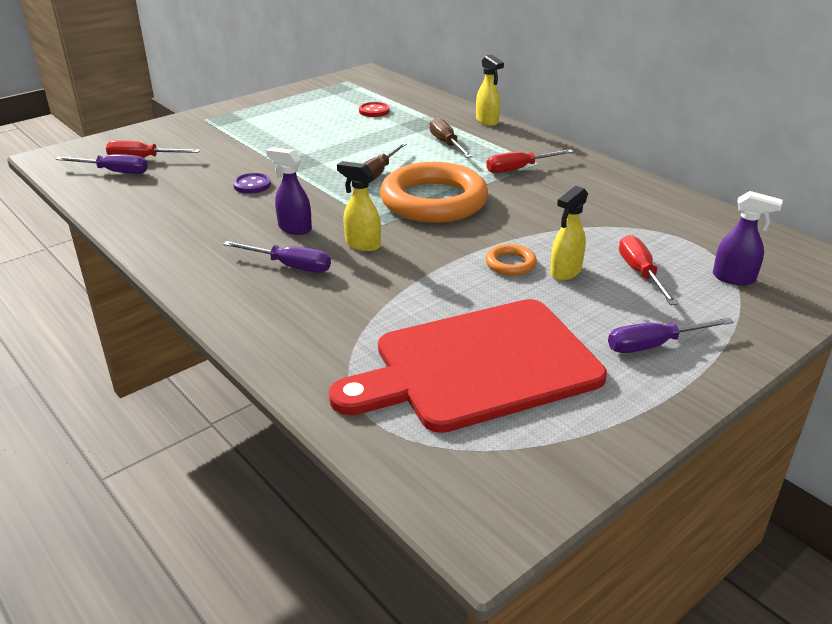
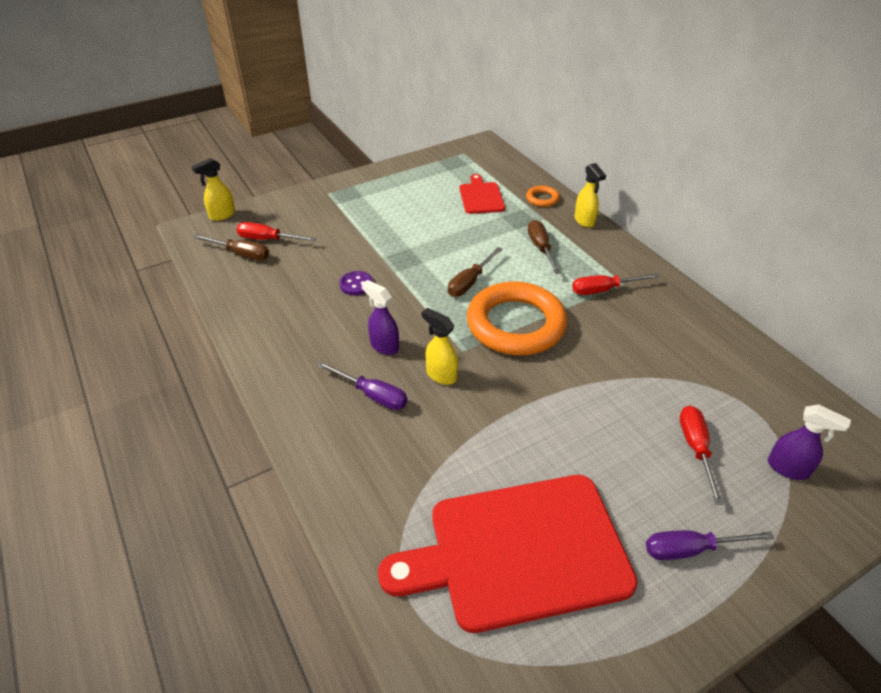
camera: 10 degrees right, 10 degrees up
purple screwdriver [56,154,148,174] -> brown screwdriver [193,235,269,260]
red button [359,102,390,117] -> red cutting board [460,174,505,214]
orange ring [486,244,537,276] -> orange ring moved to [526,186,559,207]
yellow spray bottle [550,186,588,280] -> yellow spray bottle moved to [192,158,235,221]

